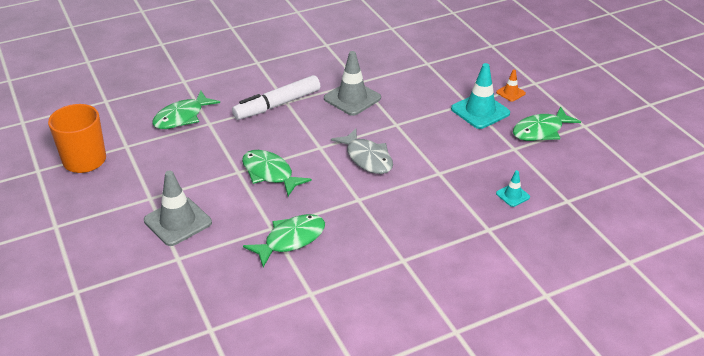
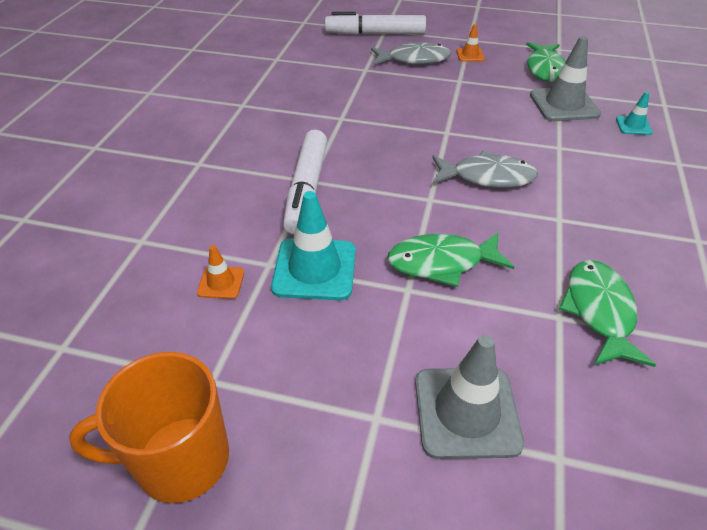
camera: 50 degrees left, 5 degrees up
green fish [152,91,220,129] -> orange traffic cone [197,245,244,299]
grey traffic cone [324,51,381,116] -> grey traffic cone moved to [530,36,601,121]
turquoise traffic cone [451,63,510,129] -> turquoise traffic cone moved to [271,191,356,300]
none -> white marker [325,12,426,35]
none -> grey fish [371,42,451,65]

